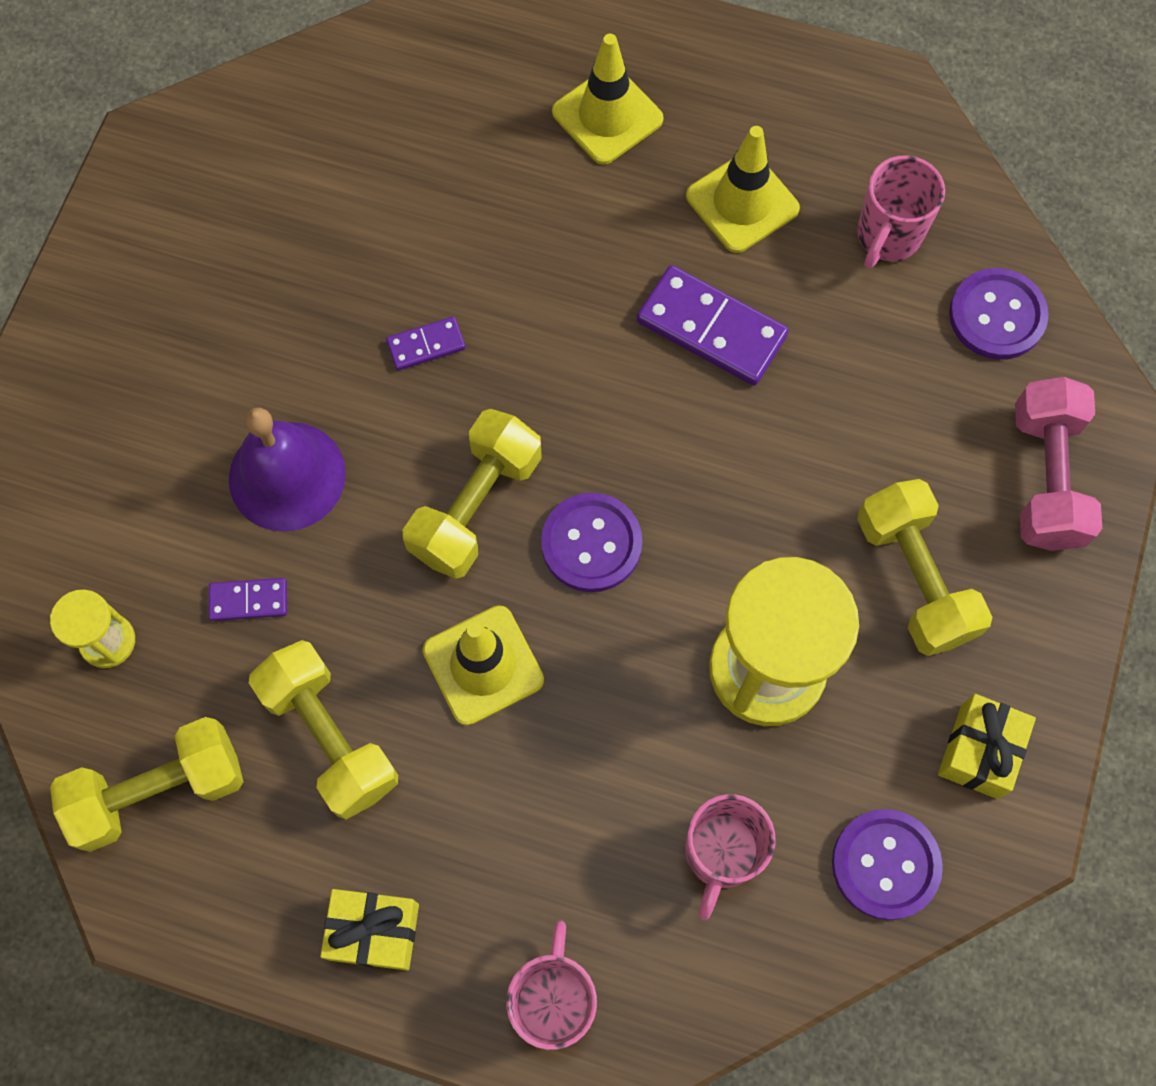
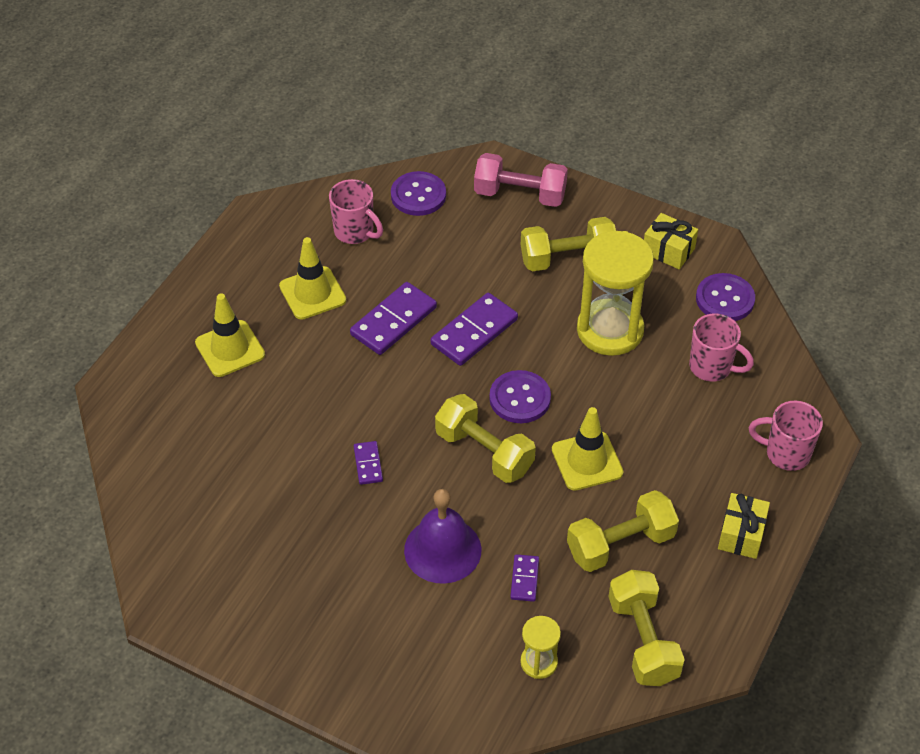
camera: 80 degrees left, 20 degrees down
none -> purple domino [431,293,518,366]

